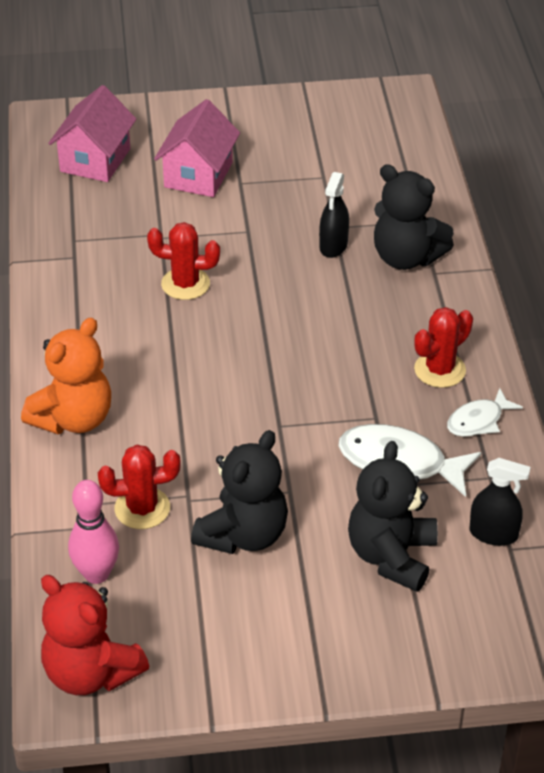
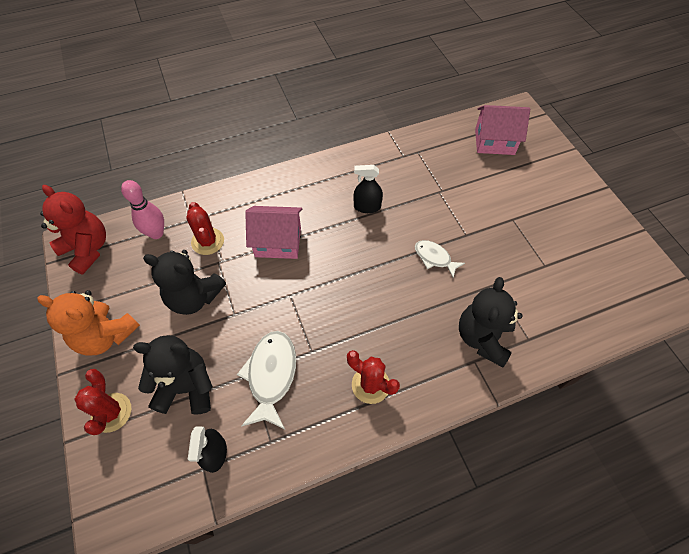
camera: 75 degrees right, 15 degrees up
orange teddy bear [21,318,111,434] -> orange teddy bear moved to [37,290,140,356]
red teddy bear [41,575,149,695] -> red teddy bear turned 105 degrees clockwise [40,185,106,275]
red cactus [147,222,220,300] -> red cactus moved to [74,369,132,435]
pink house [154,99,240,197] -> pink house moved to [245,206,302,259]
black spray bottle [319,172,349,258] -> black spray bottle moved to [353,165,383,213]
white fish [447,388,523,437] -> white fish moved to [415,240,465,278]

